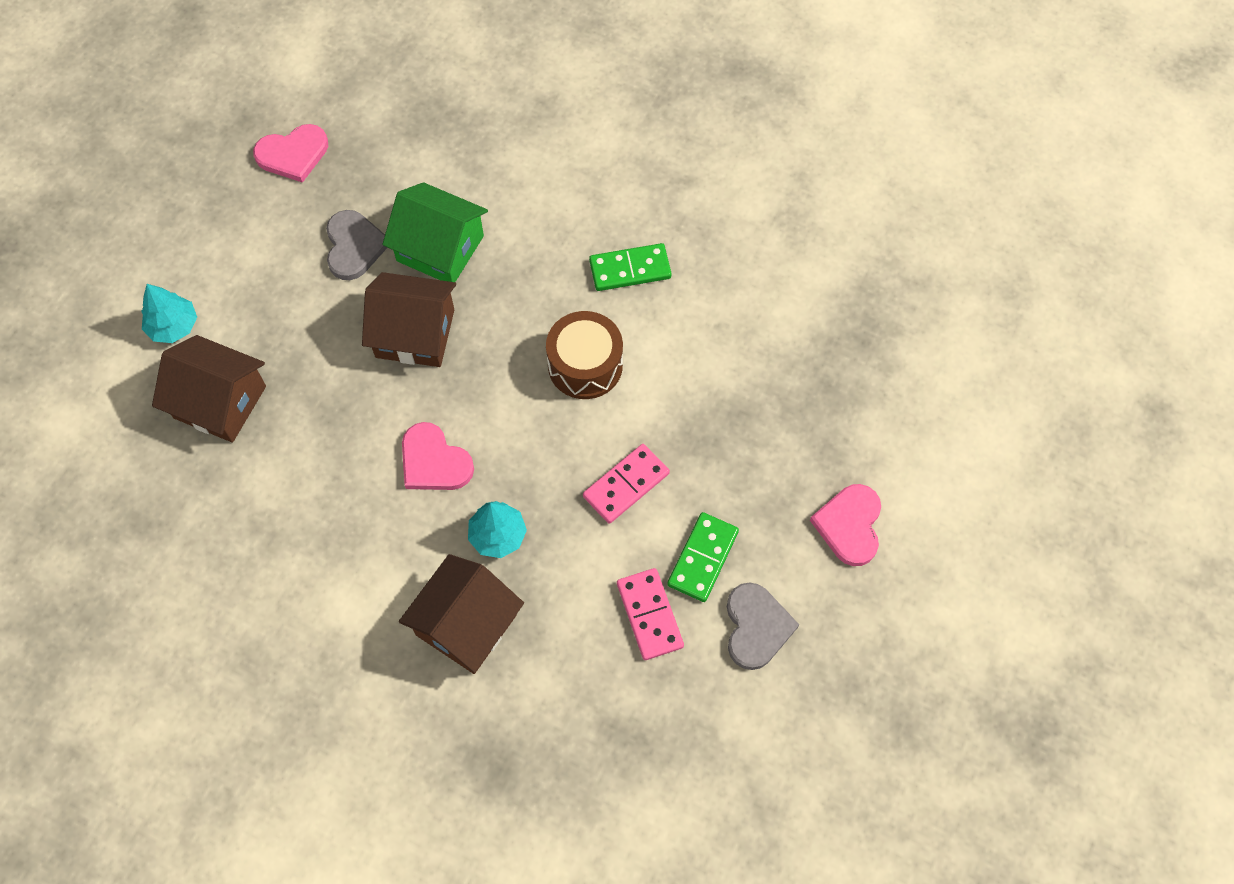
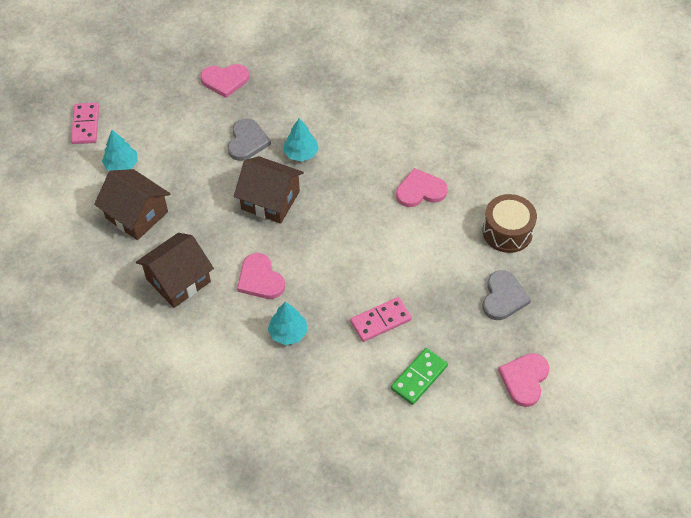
camera: 15 degrees right, 10 degrees down
green house [382,182,488,282] -> turquoise tree [283,118,319,162]
brown house [399,554,524,674] -> brown house moved to [136,233,214,308]
brown drum [546,311,623,399] -> brown drum moved to [483,194,537,253]
green domino [589,243,672,291] -> pink heart [396,168,448,207]
pink domino [617,568,684,660] -> pink domino moved to [71,103,99,144]
grey heart [727,582,799,670] -> grey heart moved to [483,270,531,320]

